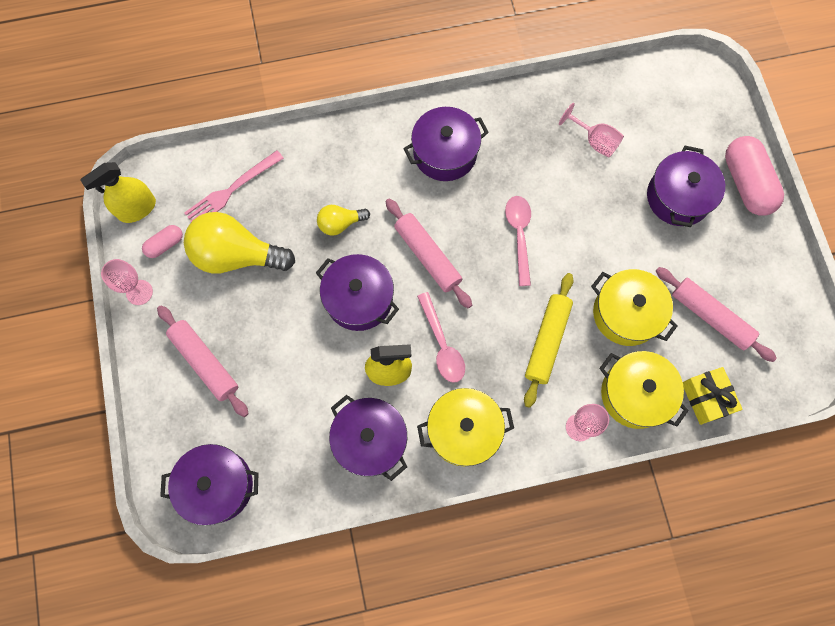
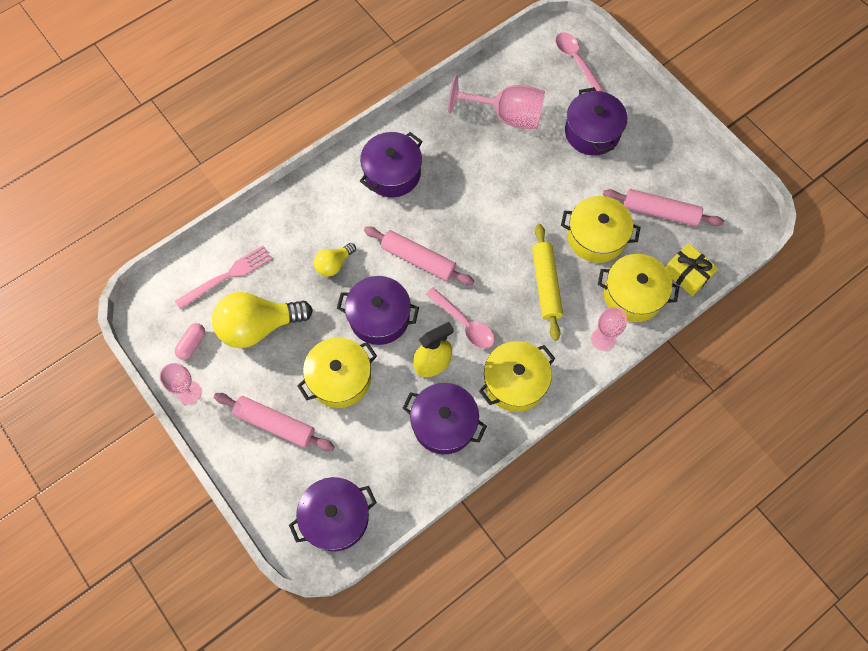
camera: 25 degrees left, 5 degrees down
yellow spray bottle [80,162,156,223] -> none
pink fork [184,150,284,222] -> pink fork turned 150 degrees counterclockwise [175,245,272,309]
pink spoon [505,196,531,286] -> pink spoon moved to [556,32,604,91]
pink goblet [559,103,624,157] -> pink goblet [448,75,545,129], size x1.70
pink capsule [725,136,784,216] -> none
none -> yellow pot [297,337,377,408]

